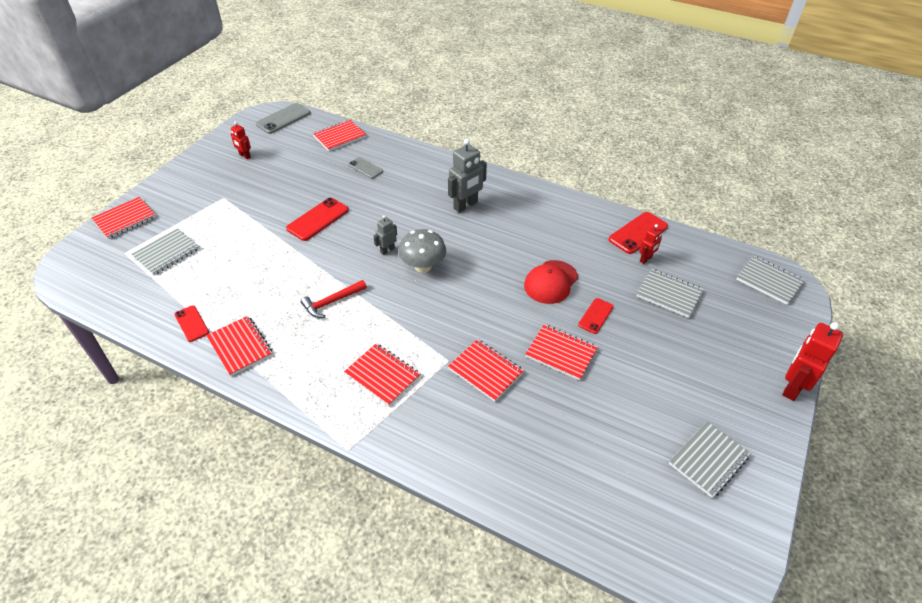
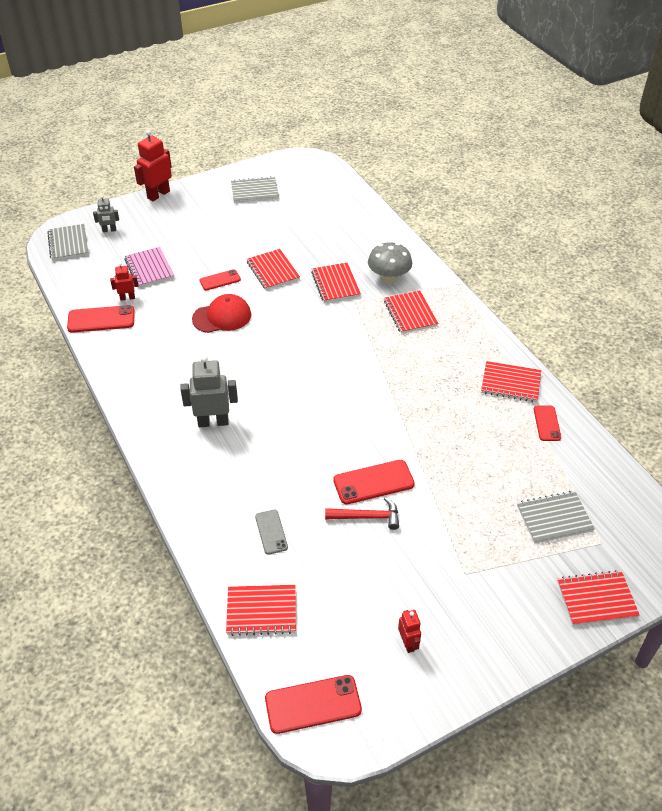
camera: 145 degrees left, 0 degrees up
red notebook [206,316,272,376] -> red notebook turned 75 degrees counterclockwise [481,361,541,402]
grey phone [256,103,311,134] -> red phone [265,675,362,734]
red hammer [301,280,367,318] -> red hammer moved to [325,497,399,530]
grey robot [374,215,397,255] -> grey robot moved to [93,195,119,232]
grey mushroom [398,229,446,273] -> grey mushroom moved to [368,242,412,284]
grey notebook [637,269,703,318] -> pink notebook [124,247,174,287]
red robot [782,322,843,401] -> red robot turned 150 degrees clockwise [134,130,172,201]

